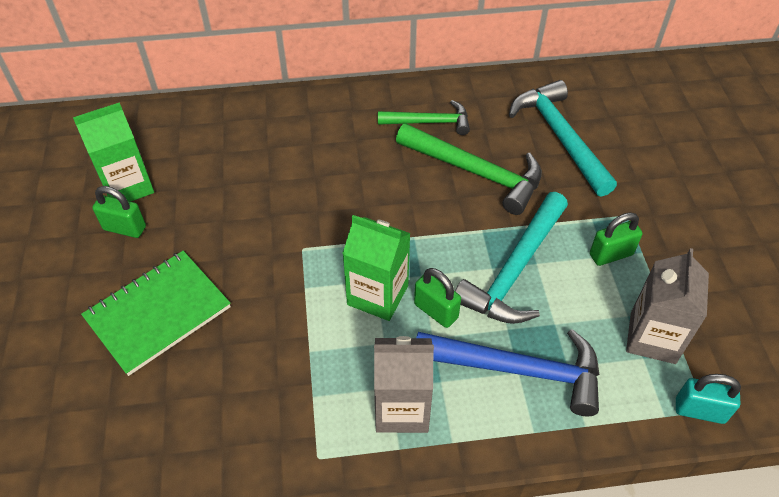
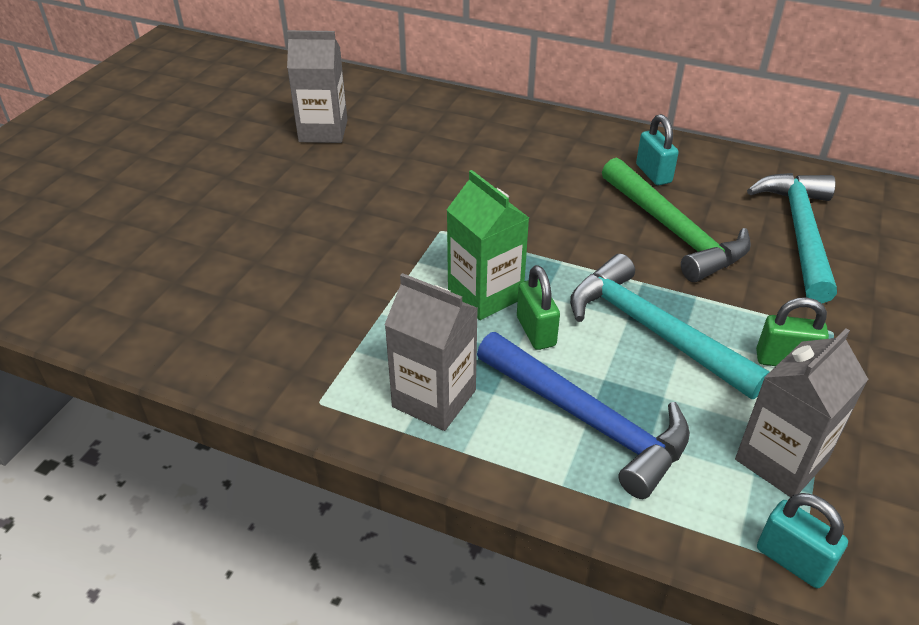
camera: 30 degrees right, 10 degrees down
green carton [73,102,154,202] -> grey carton [287,30,347,143]
green notebook [81,251,231,376] -> none
green padlock [92,186,146,238] -> none
green hammer [378,100,470,135] -> turquoise padlock [636,114,679,186]
turquoise hammer [455,192,568,324] -> turquoise hammer turned 75 degrees clockwise [570,254,770,399]

